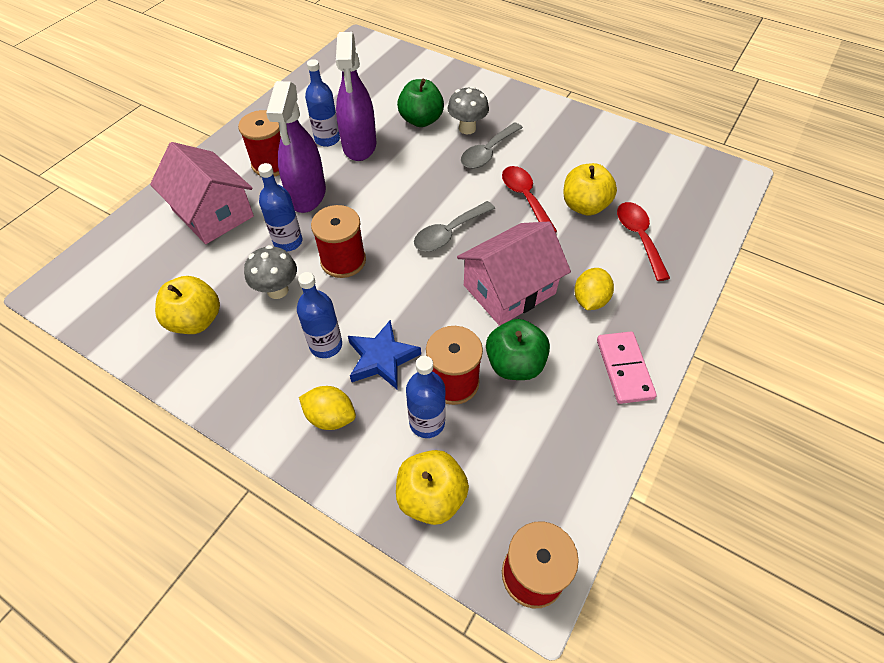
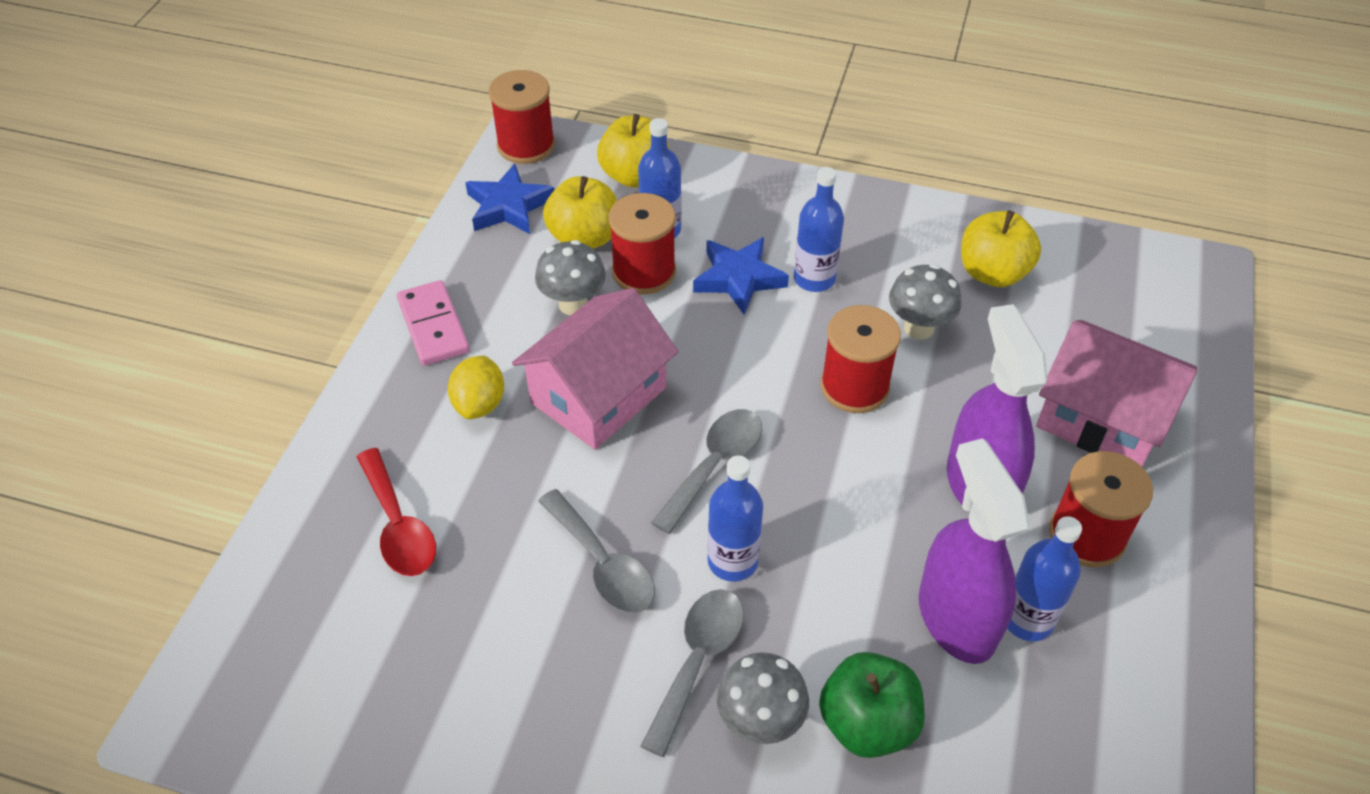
camera: 165 degrees right, 5 degrees down
blue bottle [258,163,302,251] -> blue bottle moved to [707,456,763,582]
yellow lemon [299,386,356,430] -> none
green apple [486,319,550,380] -> grey mushroom [535,240,606,315]
red spoon [502,166,557,233] -> grey spoon [538,489,655,613]
yellow apple [563,163,617,216] -> yellow apple moved to [543,176,617,249]
none -> blue star [465,164,554,234]

